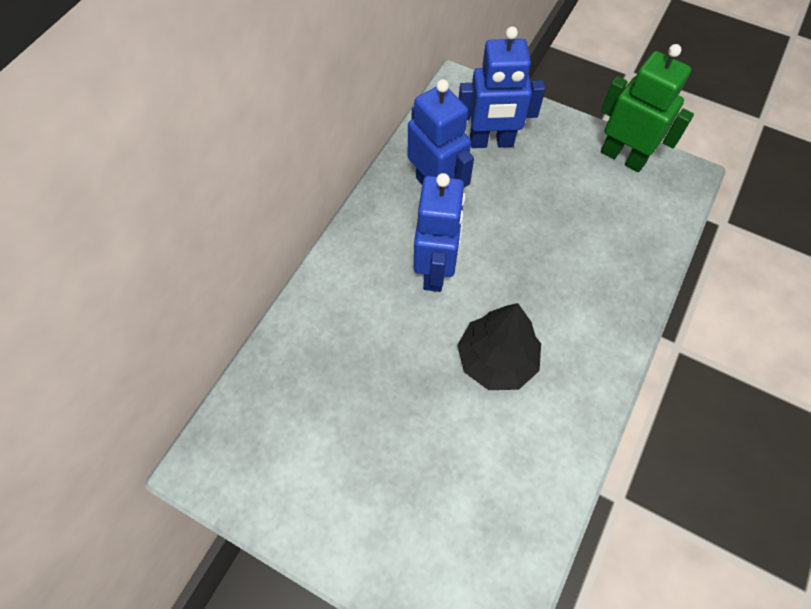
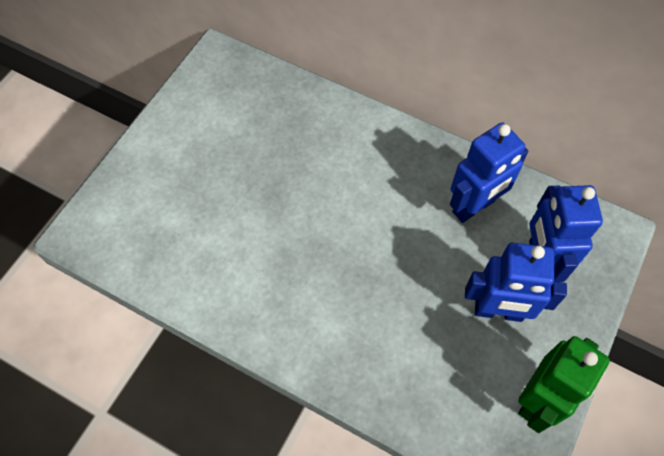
camera: 90 degrees right, 0 degrees up
blue robot [414,173,466,292] -> blue robot moved to [465,243,567,322]
black tree [458,303,541,390] -> none

